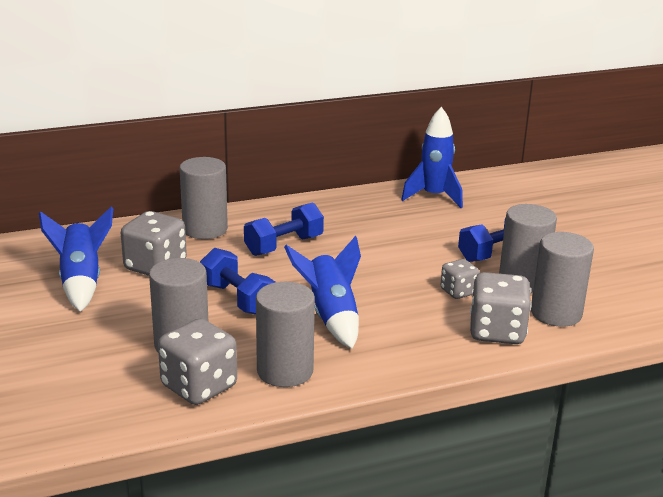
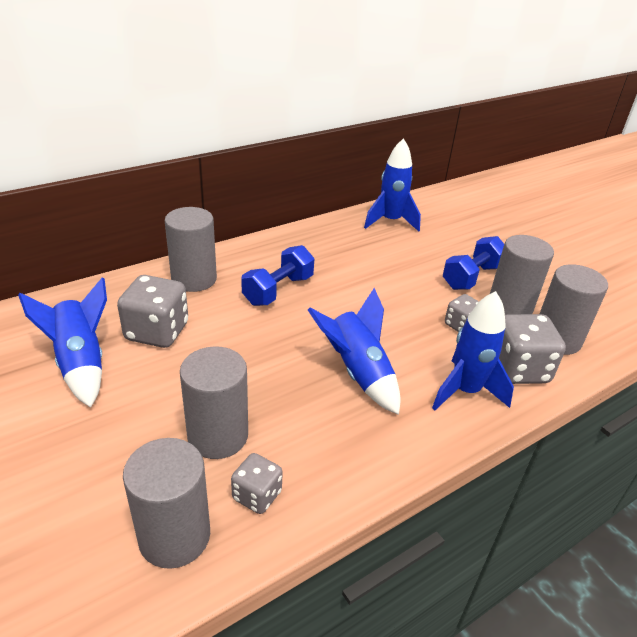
camera: 15 degrees left, 10 degrees up
grey dice [158,318,237,405] -> grey dice [231,453,283,514], size x0.58
blue dumbbell [200,248,276,315] -> none
grey cylinder [256,282,315,387] -> grey cylinder moved to [123,438,210,569]
none -> blue rocket [432,291,514,410]

